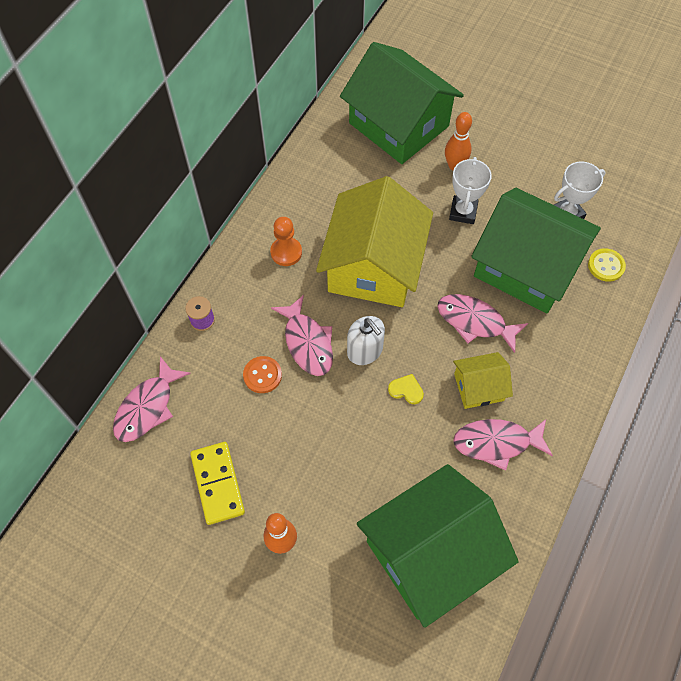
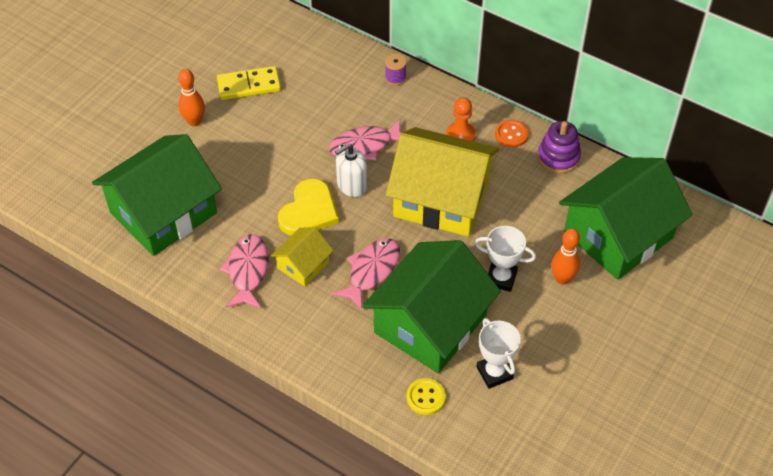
camera: 95 degrees right, 10 degrees down
pink fish [113,356,191,442] -> none
orange button [243,356,282,393] -> orange button moved to [495,119,529,148]
green house [357,464,519,628] -> green house turned 75 degrees clockwise [92,134,222,256]
yellow heart [388,374,424,404] -> yellow heart [278,178,339,235], size x2.14
yellow house [453,352,513,409] -> yellow house turned 45 degrees clockwise [271,227,334,287]
none -> purple stacking toy [538,121,581,174]

